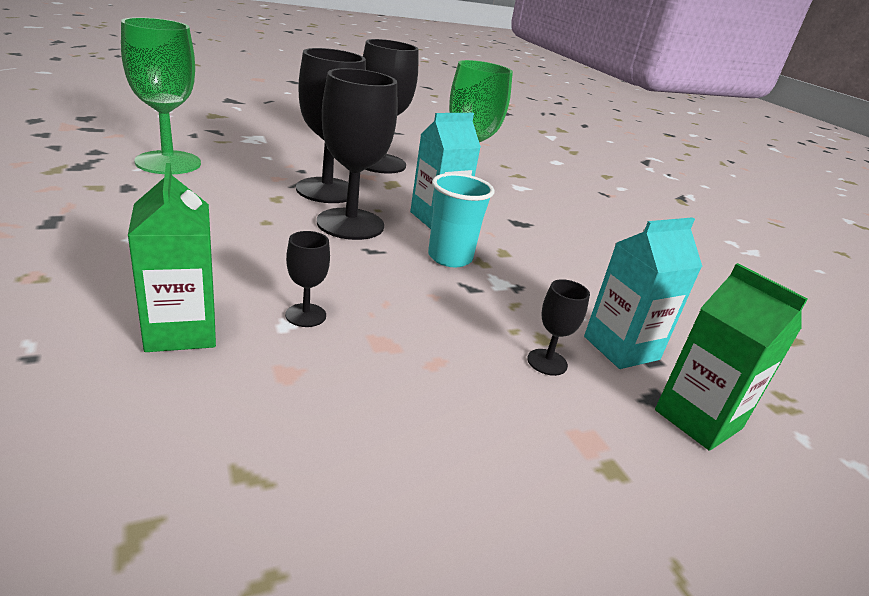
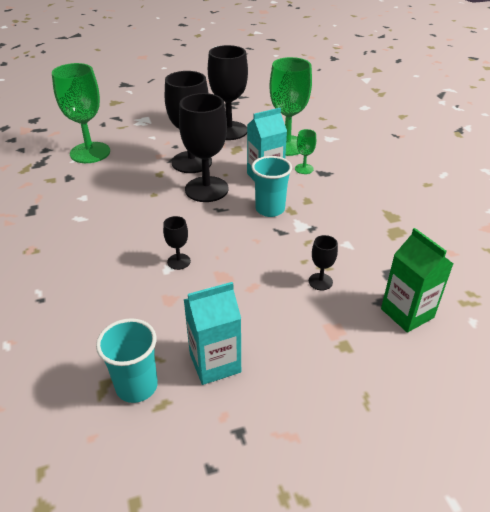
camera: 10 degrees right, 10 degrees up
green carton [128,163,216,352] -> none
turquoise carton [584,217,702,369] -> turquoise carton moved to [184,282,241,385]
none -> turquoise cup [96,318,158,403]
none -> green goblet [295,129,316,174]

